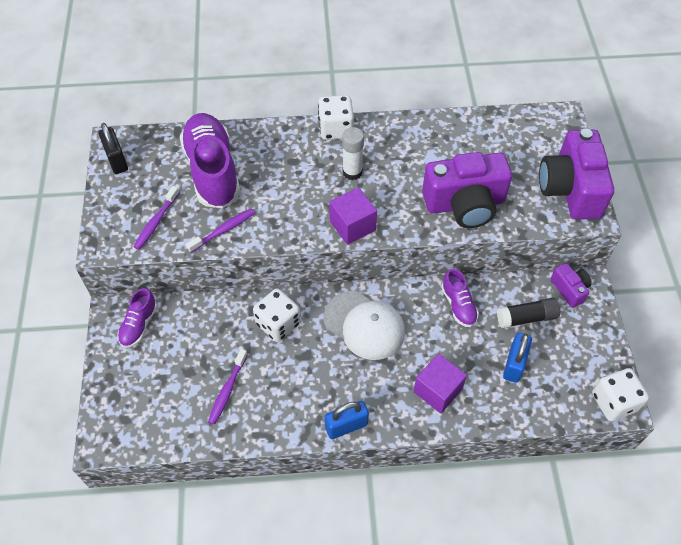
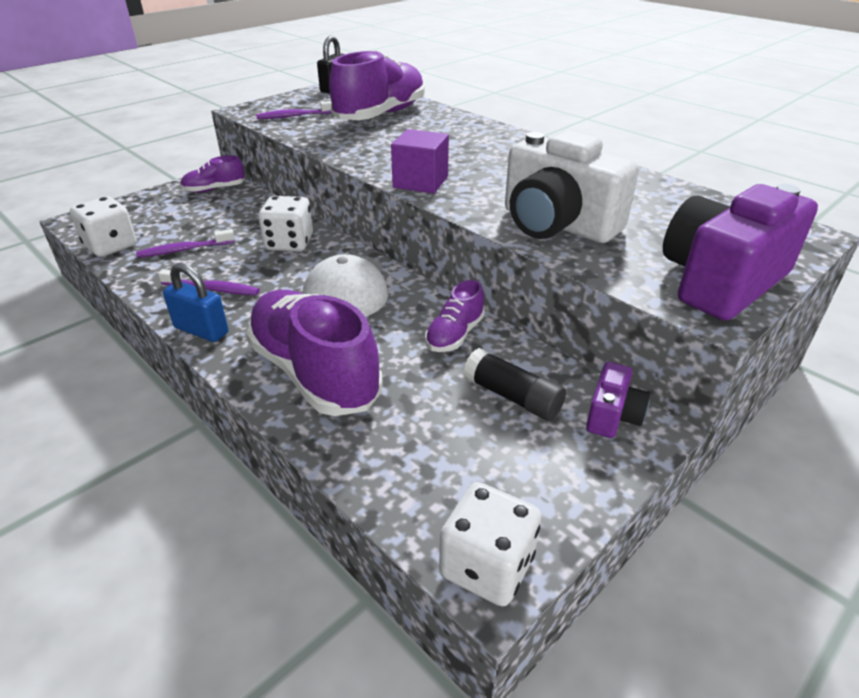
camera: 50 degrees right, 20 degrees down
purple toothbrush [186,208,255,253] -> purple toothbrush moved to [158,270,260,295]
white dice [318,95,354,140] -> white dice moved to [70,196,137,257]
white glue stick [342,127,364,180] -> none
purple cube [413,353,467,413] -> purple shoe [246,290,383,416]
purple camera [422,152,512,228] -> white camera [505,130,639,243]
blue padlock [503,333,532,383] -> none

